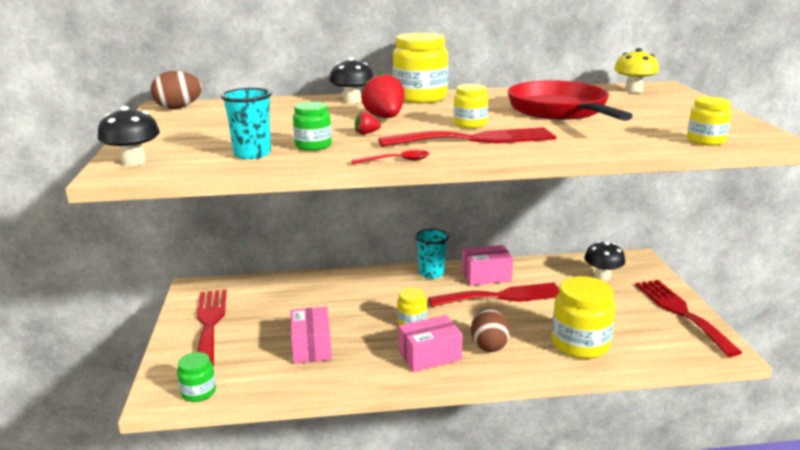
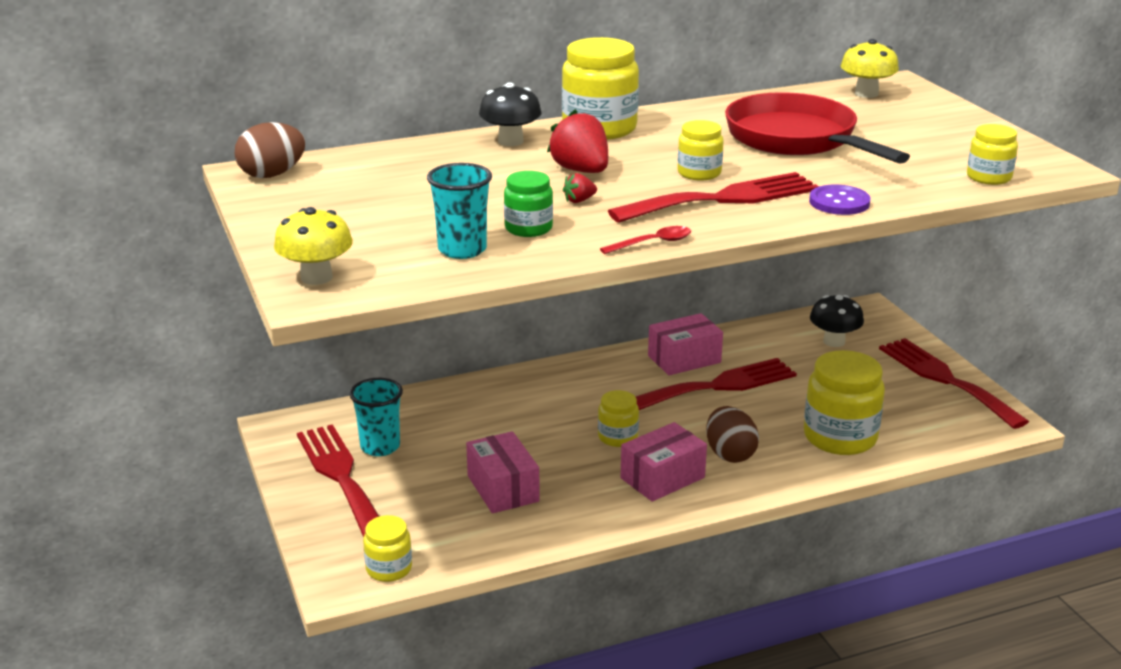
camera: 15 degrees left, 5 degrees up
black mushroom [98,106,160,166] -> yellow mushroom [274,207,353,285]
green jar [177,352,216,402] -> yellow jar [363,515,412,582]
turquoise cup [415,229,449,279] -> turquoise cup moved to [350,378,403,456]
none -> purple button [809,185,870,215]

